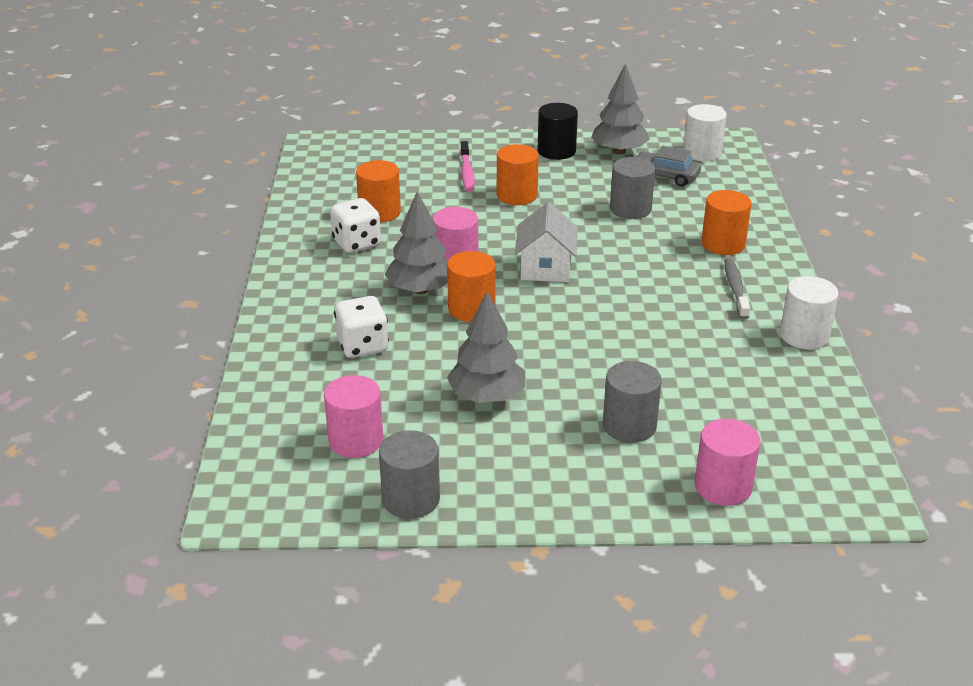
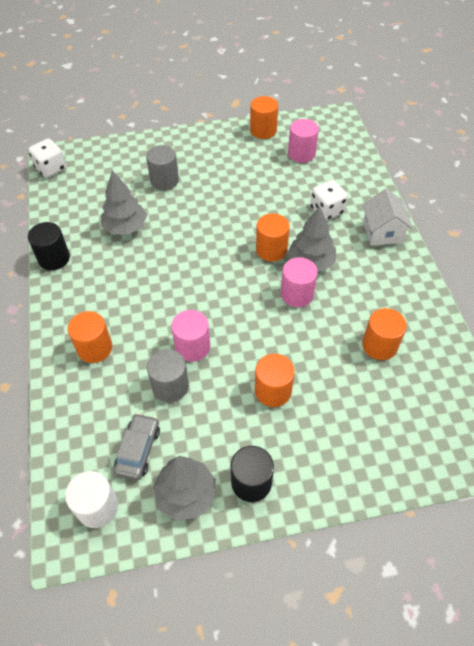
camera: 170 degrees right, 20 degrees up
white dice [330,198,381,253] -> white dice moved to [28,139,66,178]
grey cylinder [379,430,440,519] -> orange cylinder [250,96,278,139]
grey tree [447,291,525,403] -> grey tree moved to [101,170,147,235]
pink toothbrush [460,141,475,192] -> none
white house [515,202,578,282] -> white house moved to [362,189,413,246]
grey car [637,146,701,186] -> grey car turned 90 degrees counterclockwise [114,413,160,480]
pink cylinder [694,419,761,506] -> pink cylinder moved to [171,310,210,362]
grey toothbrush [724,258,750,319] -> none
white cylinder [780,276,839,350] -> black cylinder [28,222,70,270]

